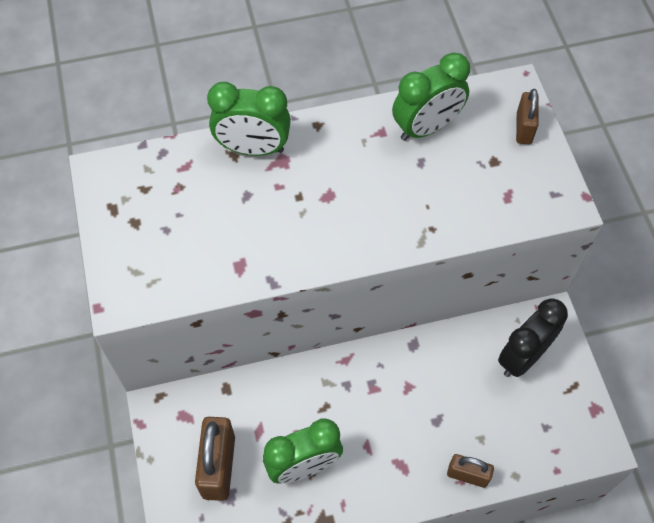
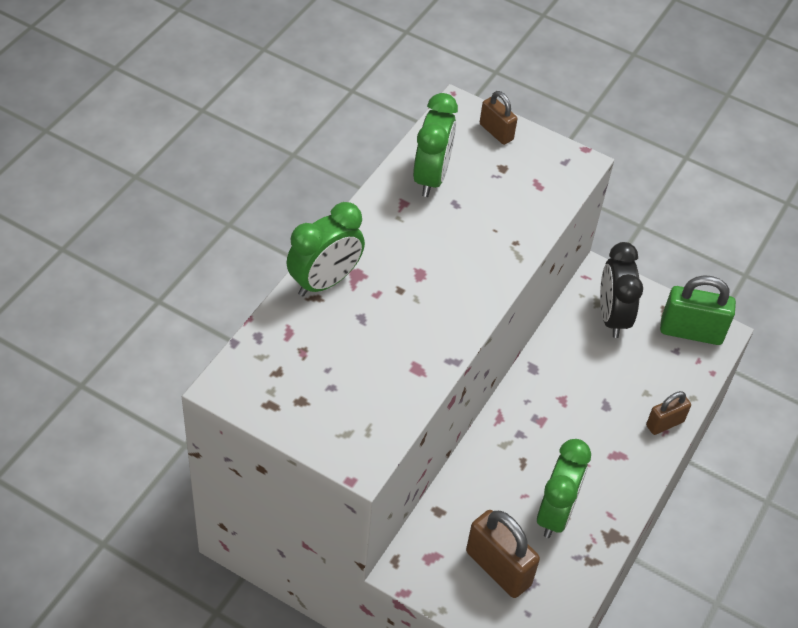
camera: 50 degrees left, 10 degrees down
none -> green padlock [660,275,736,345]

